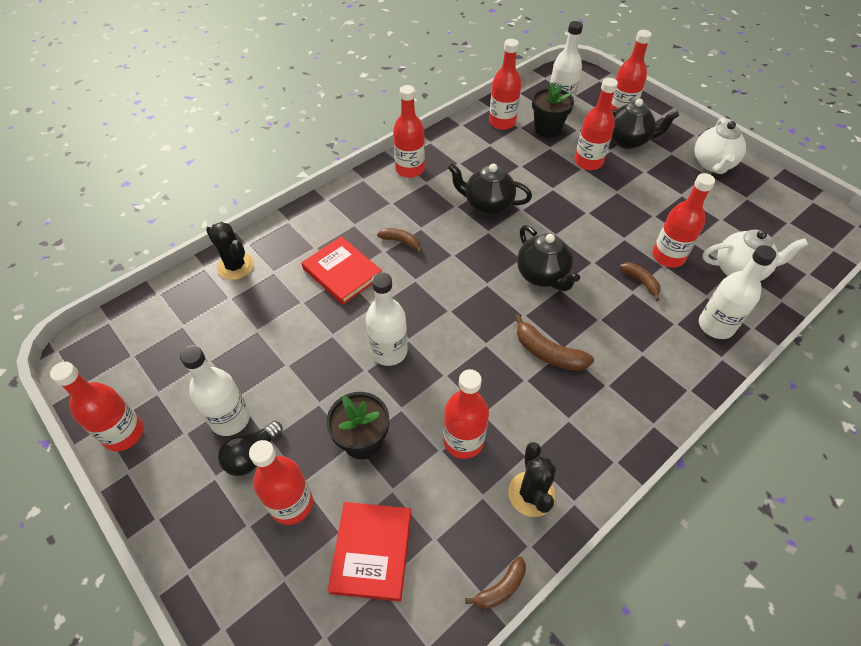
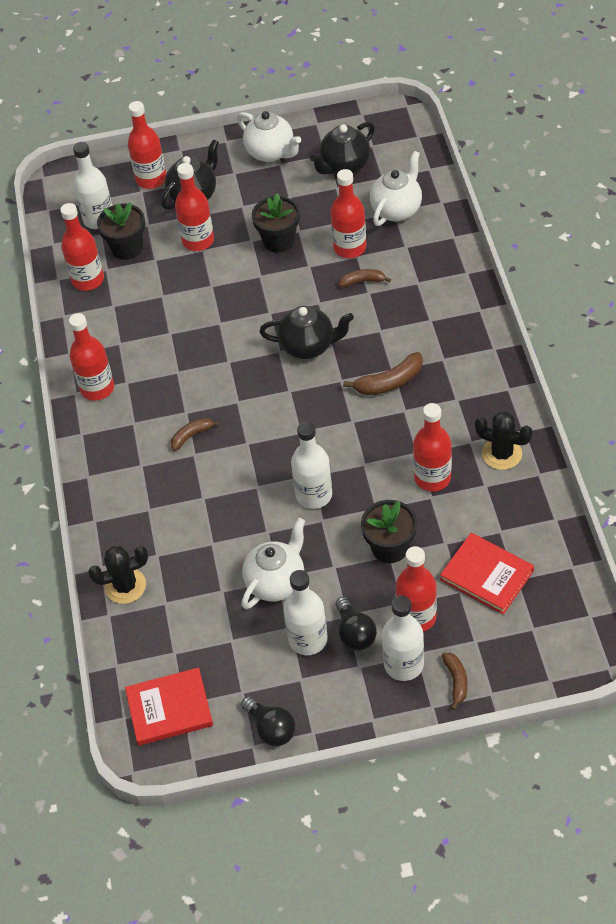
camera: 55 degrees left, 0 degrees up
red bottle [50,362,144,451] -> black light bulb [241,696,296,746]
red book [301,236,382,305] -> red book moved to [125,667,213,746]
black teapot [448,164,532,215] -> black teapot moved to [310,122,375,174]
brown banana [465,557,526,609] -> brown banana moved to [442,653,468,710]
white bottle [699,245,776,339] -> white bottle moved to [382,595,424,681]
none -> white teapot [241,518,305,609]
none -> black flower pot [252,193,300,253]

